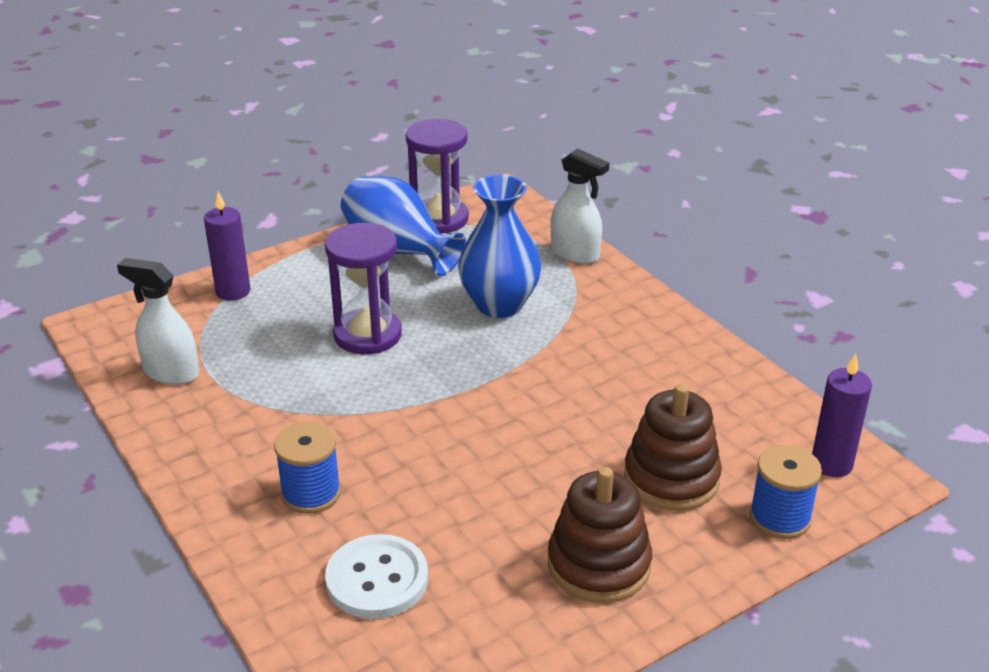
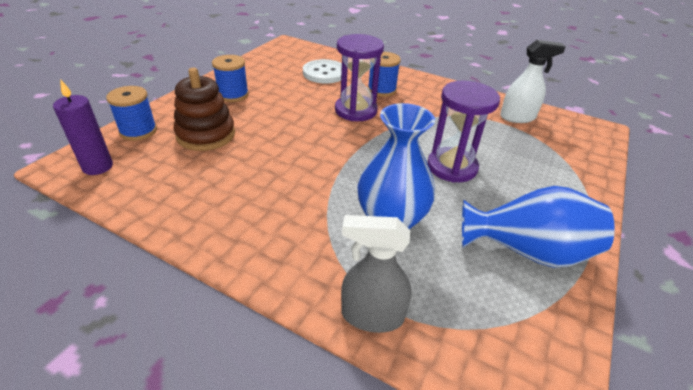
camera: 150 degrees right, 5 degrees up
purple candle [204,191,250,301] -> none
purple hourglass [406,119,469,234] -> purple hourglass moved to [335,34,384,121]
brown stacking toy [548,467,652,603] -> blue spool [212,55,249,102]
white spray bottle [551,148,609,264] -> grey spray bottle [341,215,411,333]

